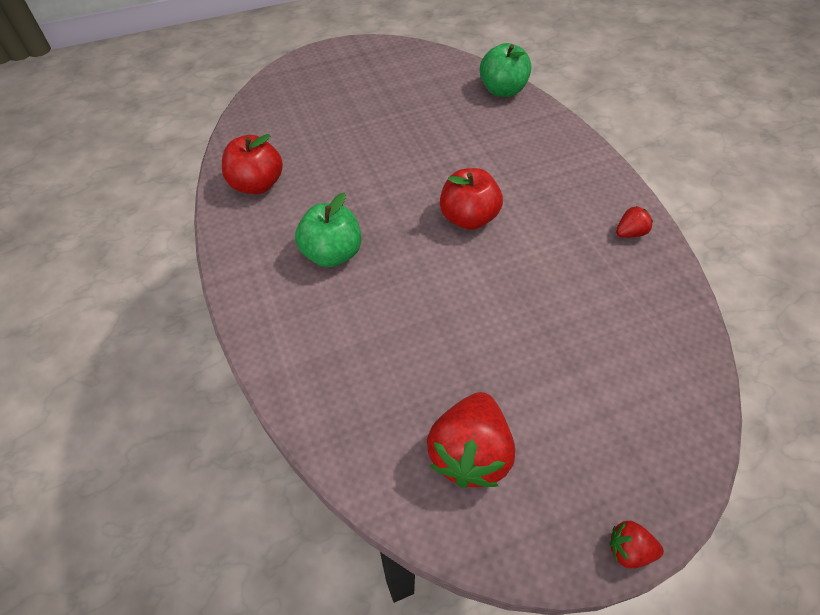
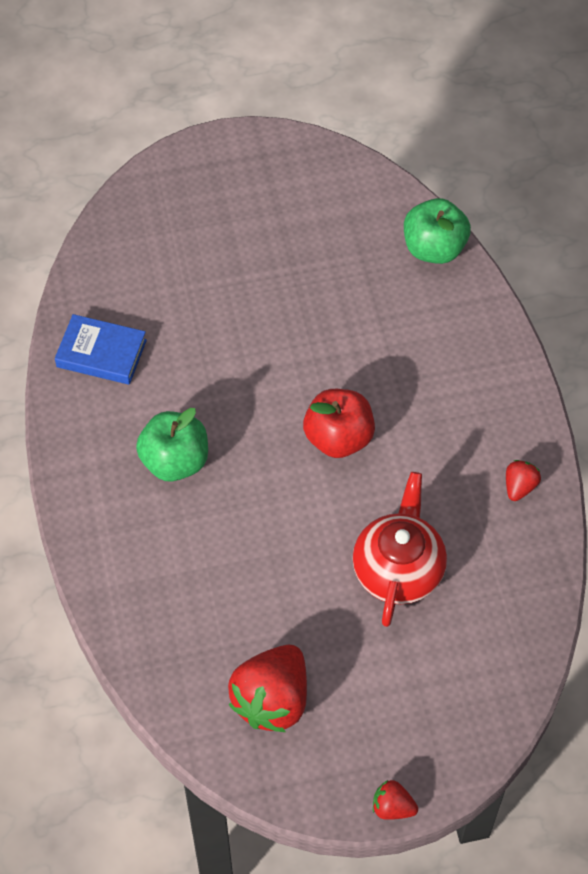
camera: 10 degrees right, 5 degrees up
red apple [222,134,283,194] -> blue book [55,314,147,385]
red strawberry [616,206,653,238] -> red strawberry turned 45 degrees counterclockwise [506,460,541,501]
none -> red teapot [353,472,447,627]

